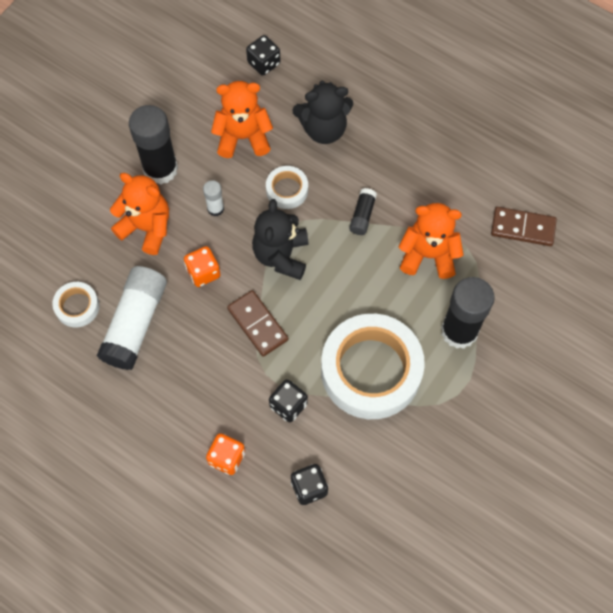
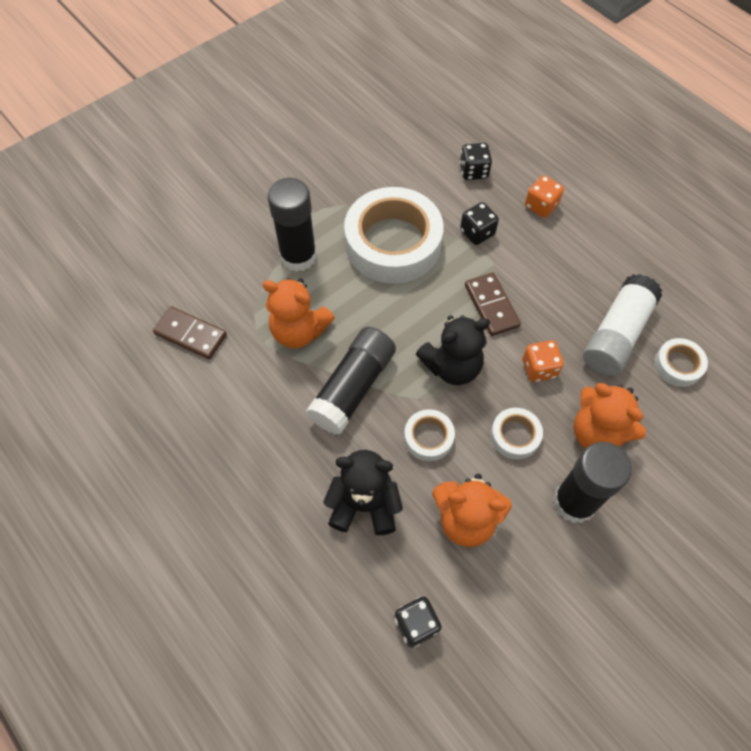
camera: 165 degrees left, 5 degrees down
white glue stick [203,180,224,216] -> white tape [491,408,543,459]
black teddy bear [252,199,309,280] -> black teddy bear turned 45 degrees clockwise [416,315,490,385]
black glue stick [349,188,377,235] -> black glue stick [306,327,396,435], size x2.08

